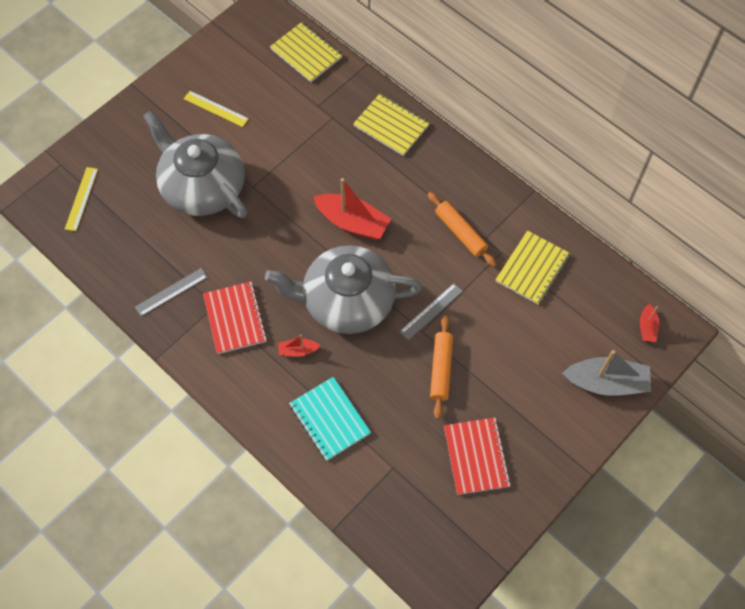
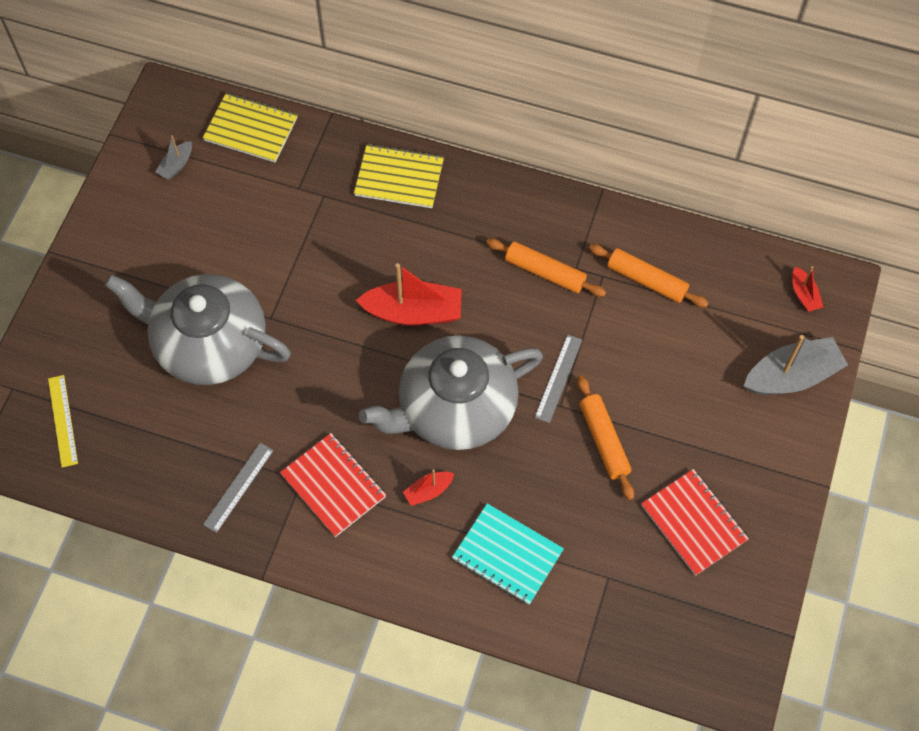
camera: 25 degrees left, 0 degrees up
yellow ruler [184,91,249,127] -> none
yellow notebook [496,231,570,304] -> orange rolling pin [589,244,709,307]
none -> grey boat [155,135,192,180]

